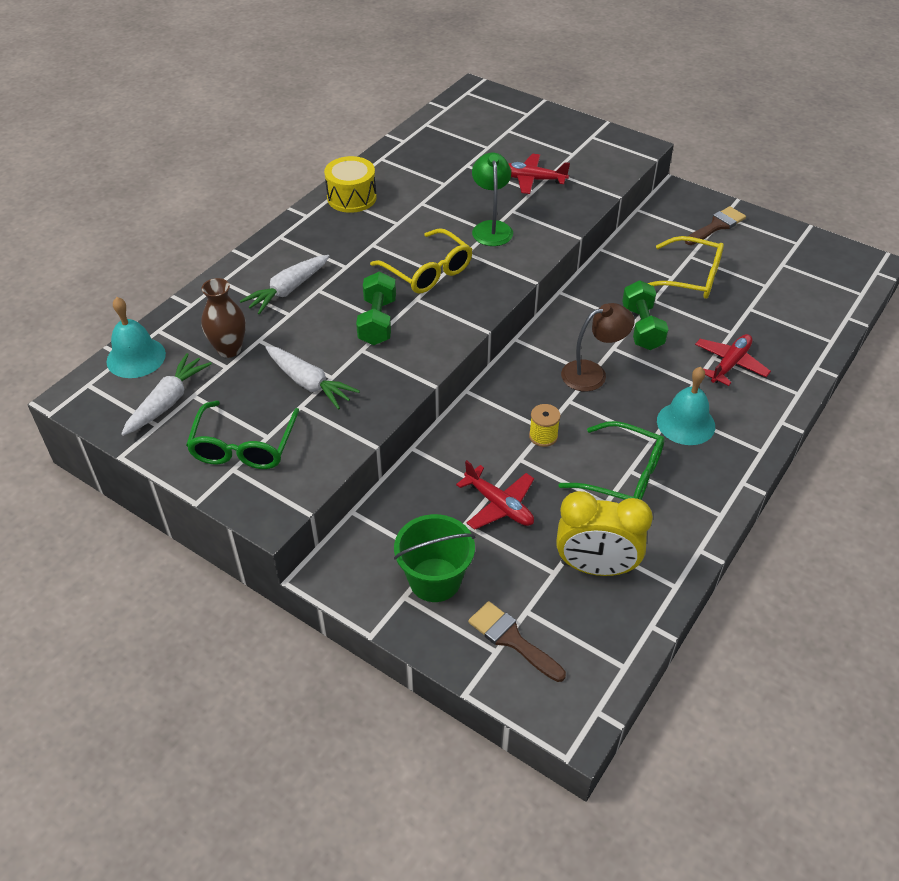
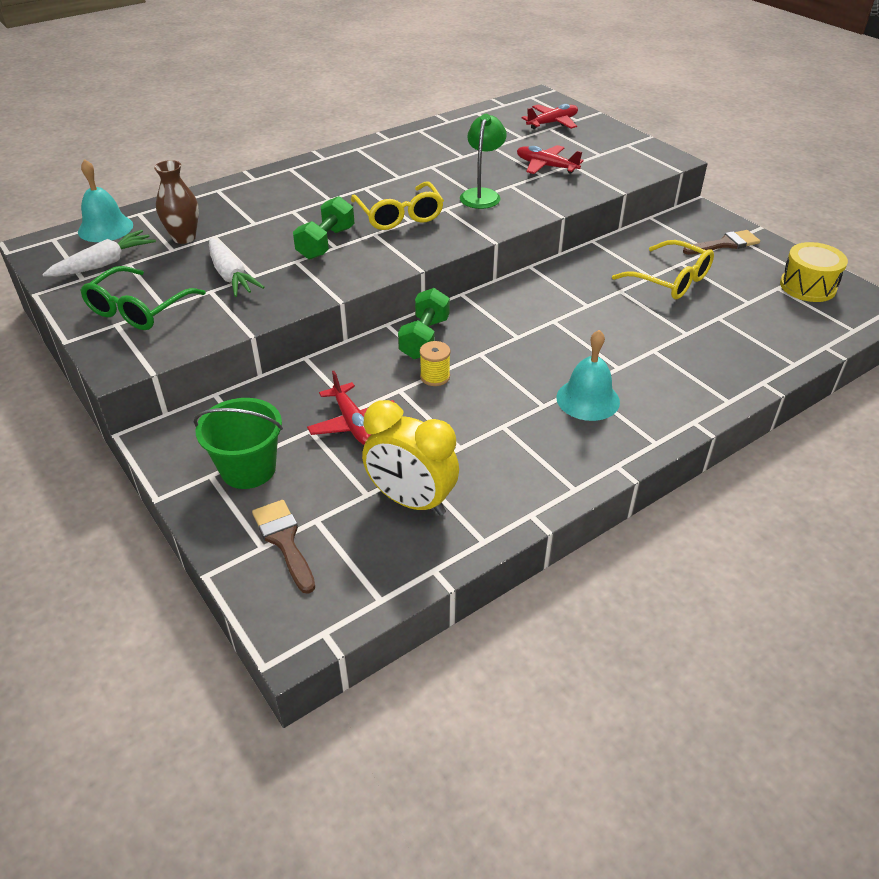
camera: 20 degrees right, 5 degrees down
white carrot [240,255,329,314] -> none
yellow drum [324,156,377,213] -> yellow drum moved to [780,242,848,302]
green glasses [559,421,665,500] -> none
brown lamp [561,303,635,392] -> none
green dumbbell [622,280,669,350] -> green dumbbell moved to [398,288,450,359]
red plane [695,334,771,386] -> red plane moved to [521,104,578,129]

